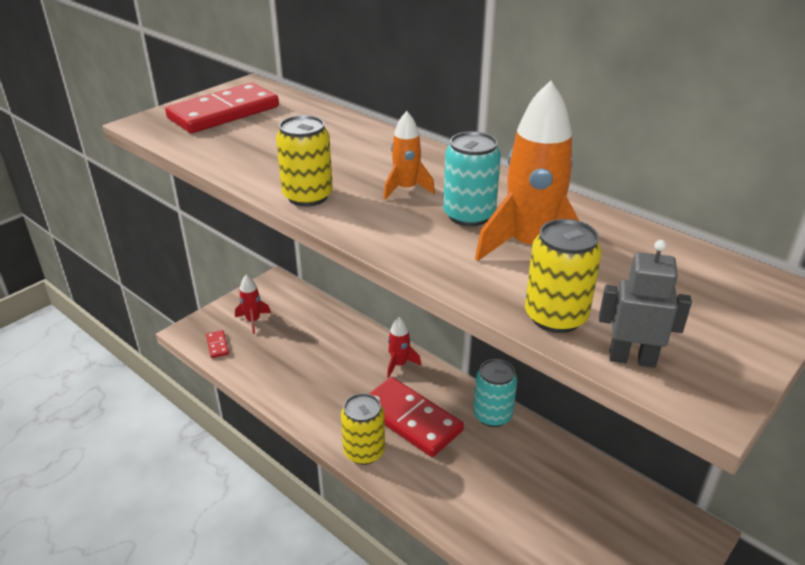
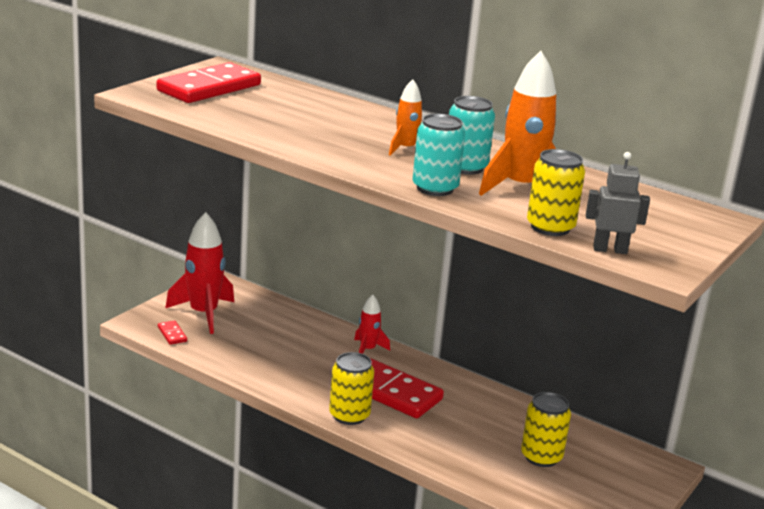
camera: 10 degrees left, 10 degrees down
red rocket [235,275,271,334] -> red rocket [165,212,234,334], size x1.83
yellow can [276,115,333,207] -> yellow can moved to [521,392,571,467]
turquoise can [473,359,517,427] -> turquoise can moved to [412,114,465,196]

